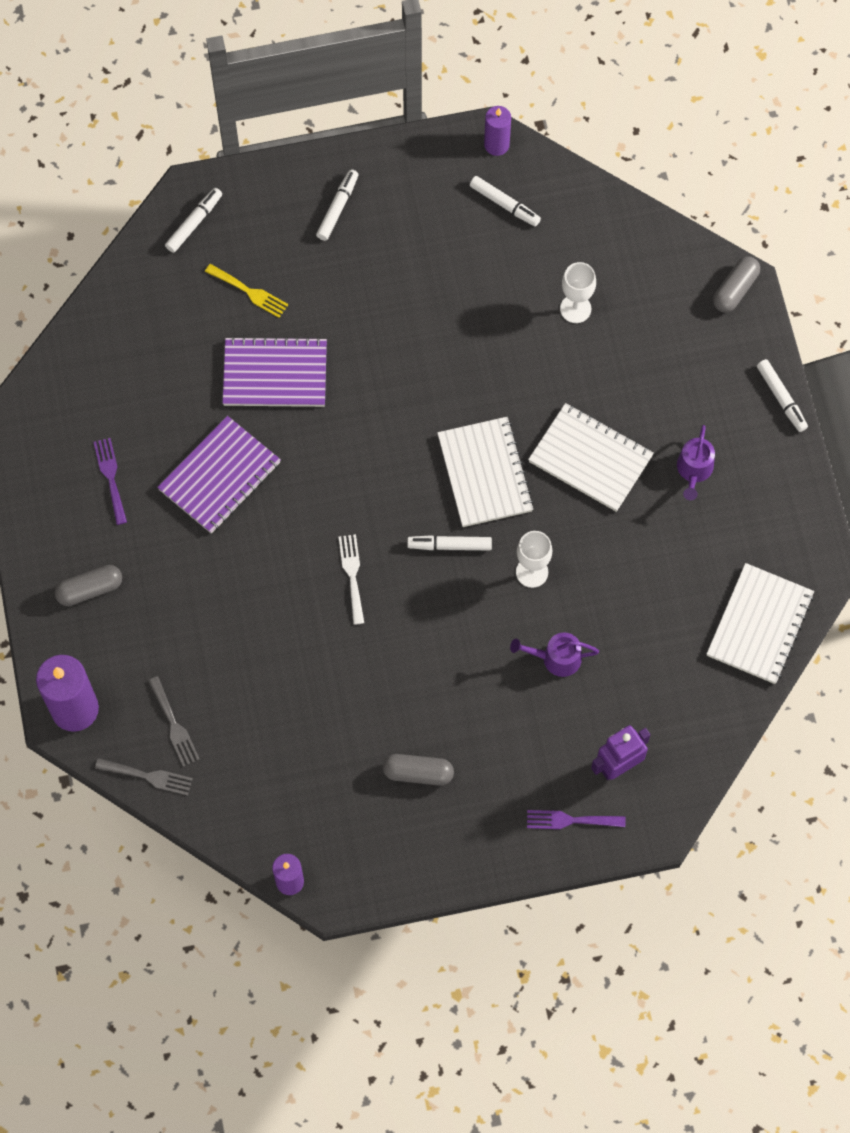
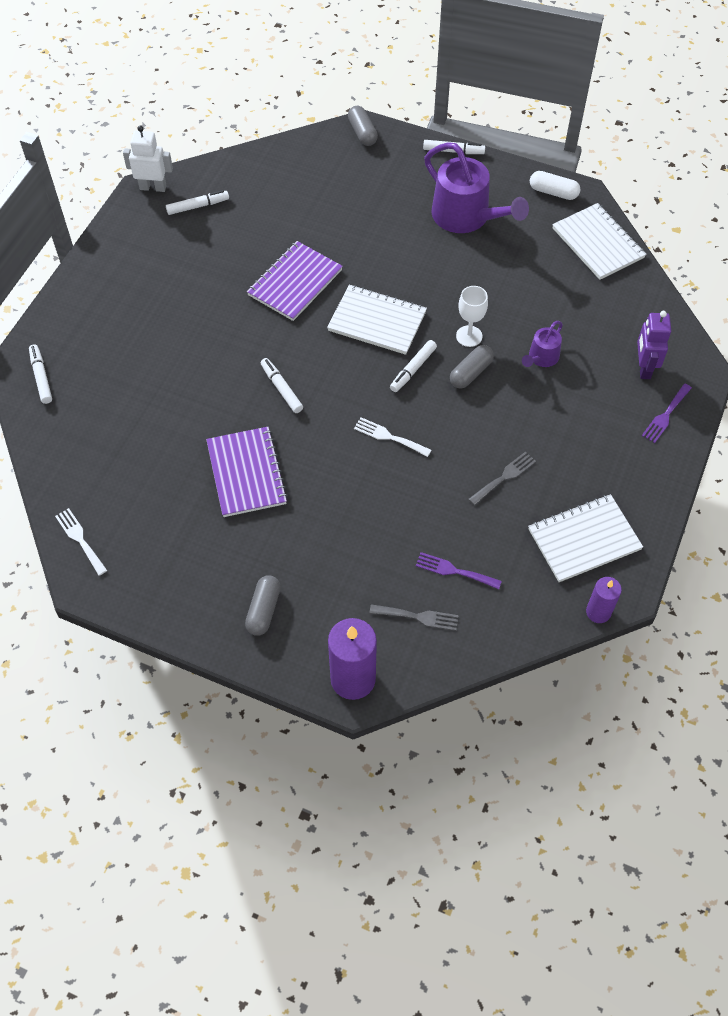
camera: 55 degrees left, 10 degrees down
purple fork [94,438,127,525] -> purple fork moved to [416,552,502,589]
grey fork [95,758,193,796] -> grey fork moved to [468,452,536,505]
yellow fork [205,264,288,318] -> none
purple notebook [222,336,327,407] -> purple notebook moved to [247,241,343,321]
white marker [316,169,359,241] -> white marker moved to [261,358,303,413]
grey capsule [383,754,454,786] -> grey capsule moved to [450,345,494,389]
purple candle [484,106,511,156] -> white robot [123,125,173,192]
white notebook [528,403,654,512] -> white notebook moved to [528,494,643,582]
white goblet [560,262,596,323] -> none
purple watering can [677,425,715,500] -> purple watering can [424,142,529,233], size x2.01
none -> white fork [55,508,107,576]
none -> white capsule [530,171,581,200]

